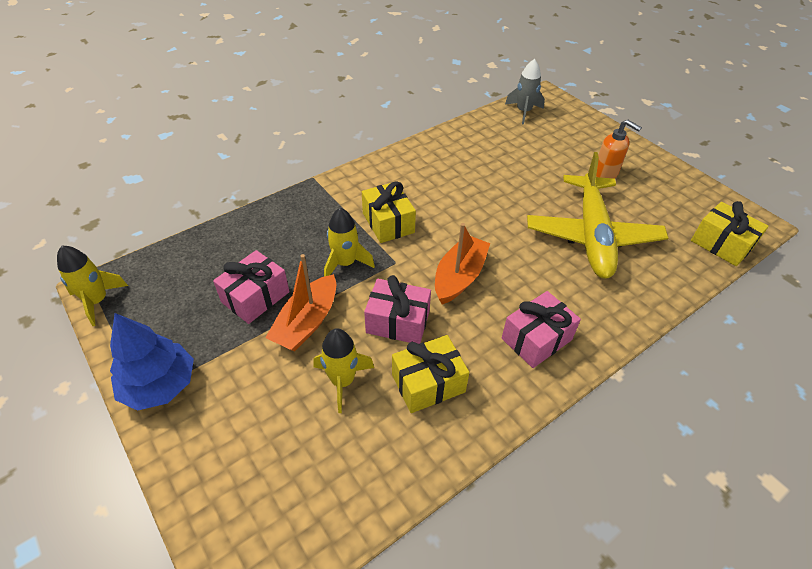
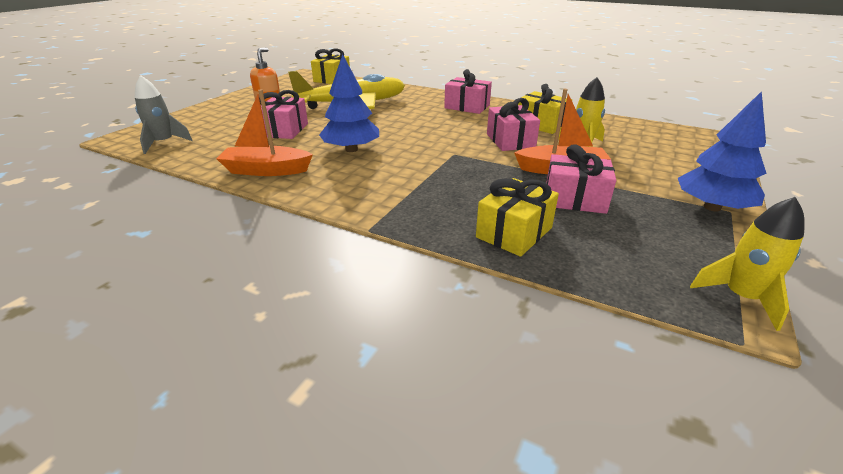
camera: 115 degrees left, 15 degrees down
yellow rocket [324,208,375,276] -> none
yellow gift [362,181,416,243] -> yellow gift moved to [476,178,559,257]
orange boat [435,223,490,305] -> orange boat moved to [216,89,313,176]
none -> pink gift [259,90,308,139]
none -> blue tree [319,54,379,152]

